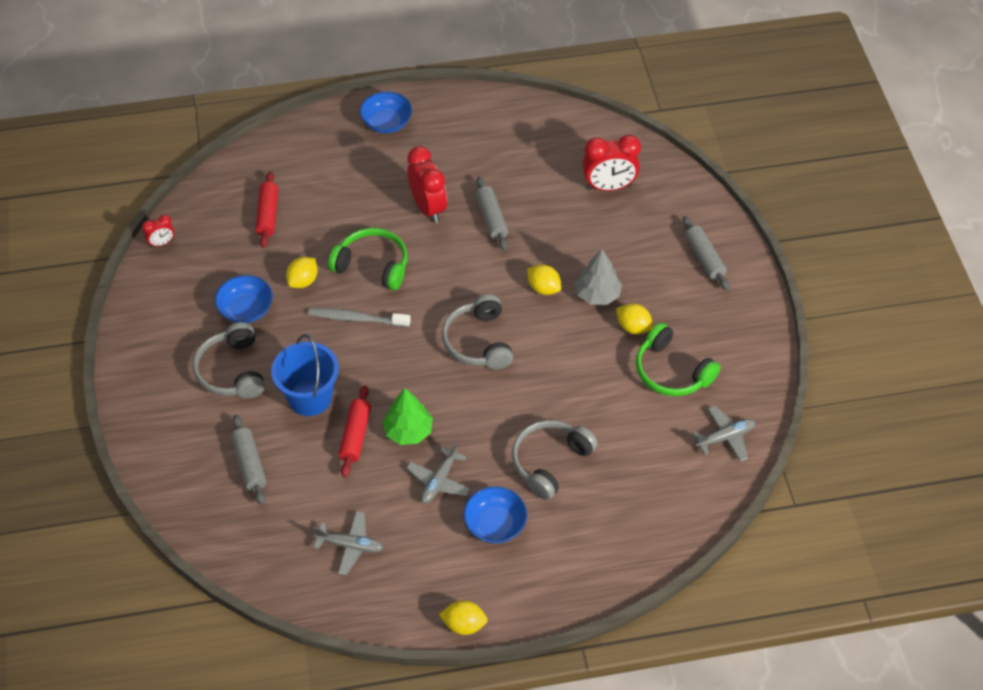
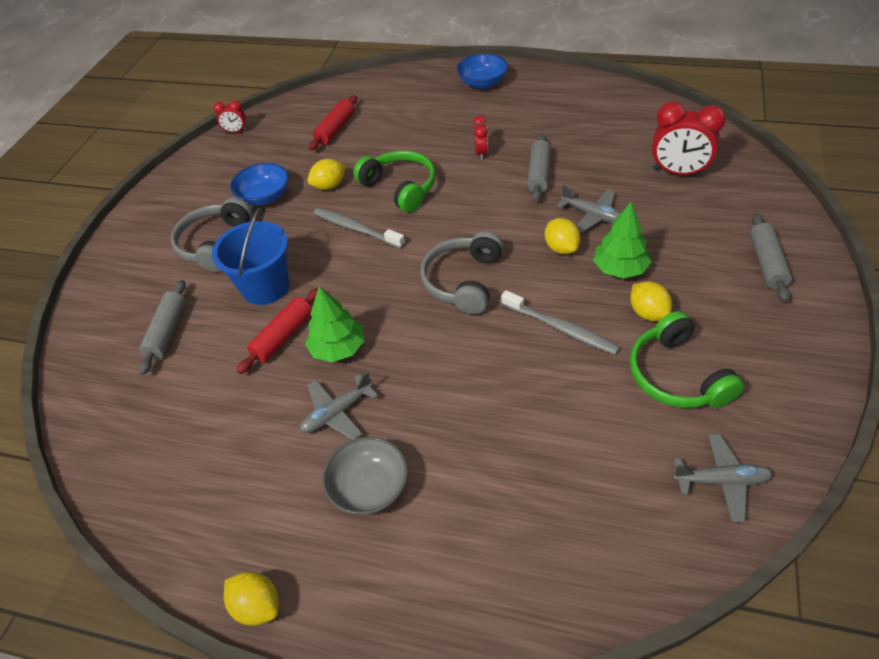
camera: 30 degrees right, 5 degrees down
grey plane [313,511,383,575] -> grey plane moved to [557,185,621,233]
red clock [407,146,447,223] -> red clock [473,115,488,160], size x0.51
blue bowl [463,486,527,544] -> grey bowl [322,437,408,515]
grey headphones [512,420,598,500] -> none
grey tree [575,249,622,305] -> green tree [593,202,652,278]
none -> grey toothbrush [501,290,620,355]

